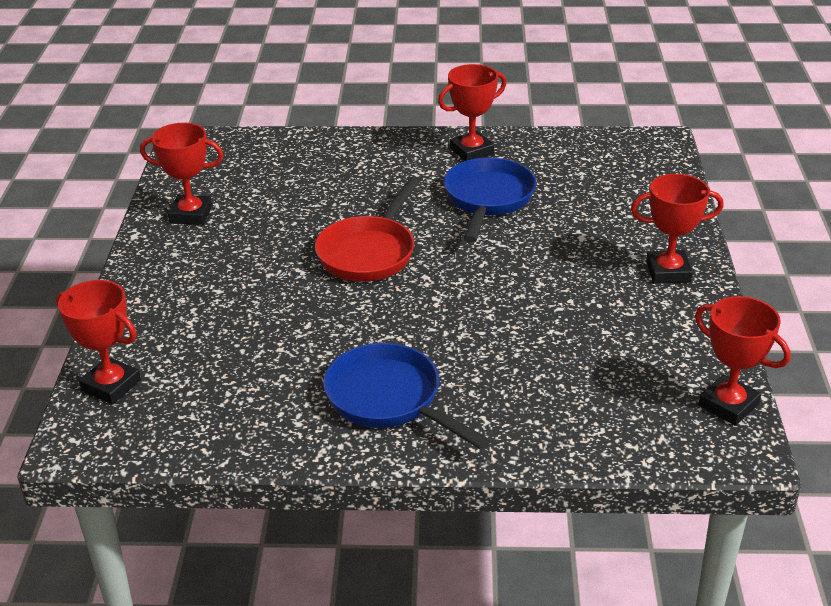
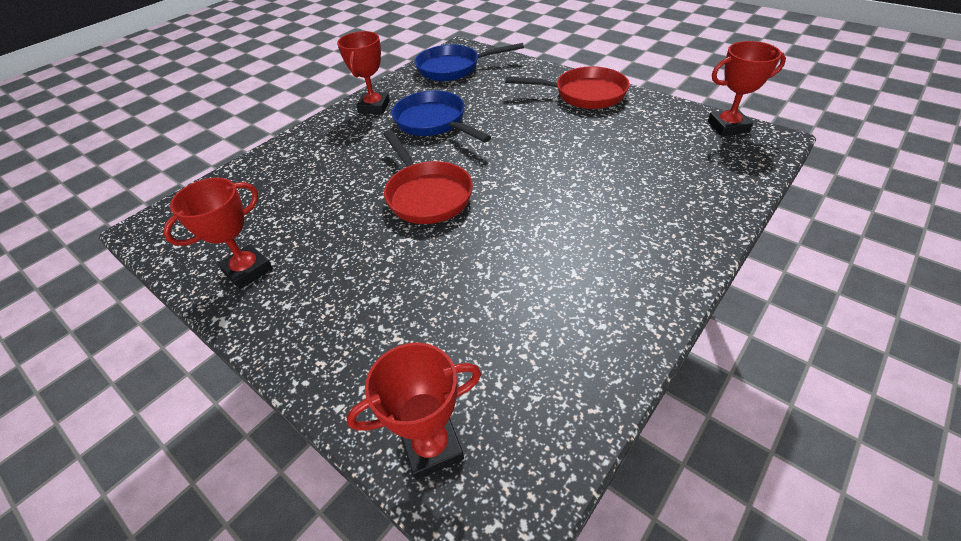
camera: 50 degrees left, 10 degrees up
blue pan [323,343,491,450] -> blue pan moved to [415,43,524,81]
red trophy [631,174,724,284] -> red pan [505,66,629,109]

